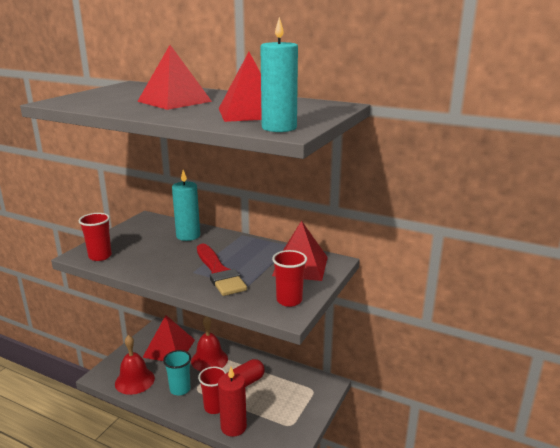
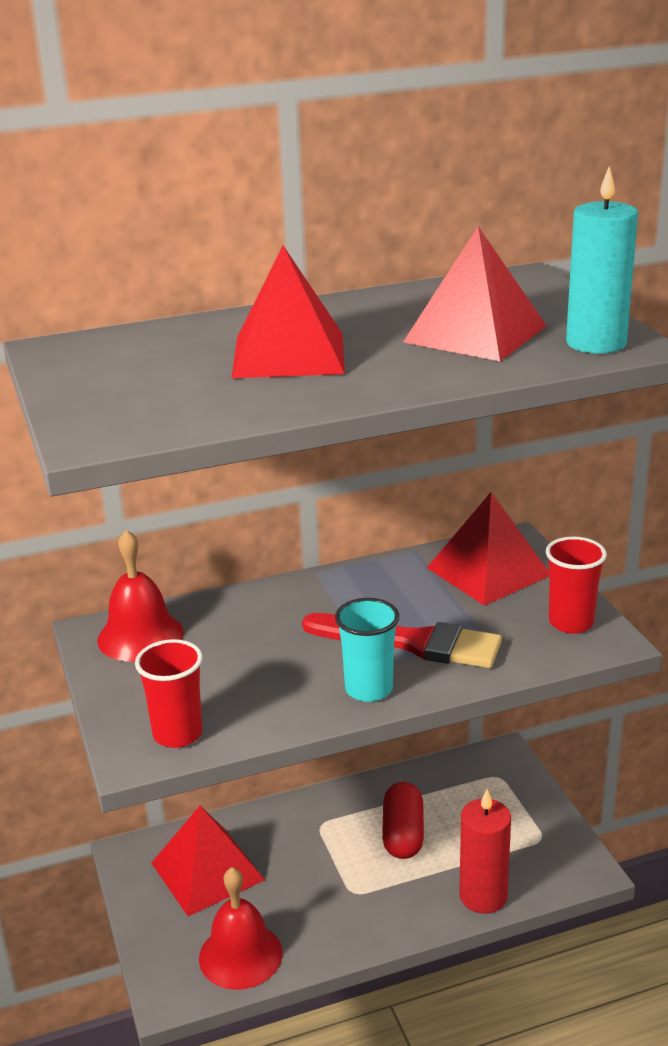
camera: 45 degrees left, 5 degrees up
turquoise cup [163,350,191,396] -> turquoise cup moved to [335,598,400,702]
turquoise candle [172,170,200,241] -> none
red bell [191,316,228,371] -> red bell moved to [98,529,184,662]
red cup [198,366,227,414] -> none

